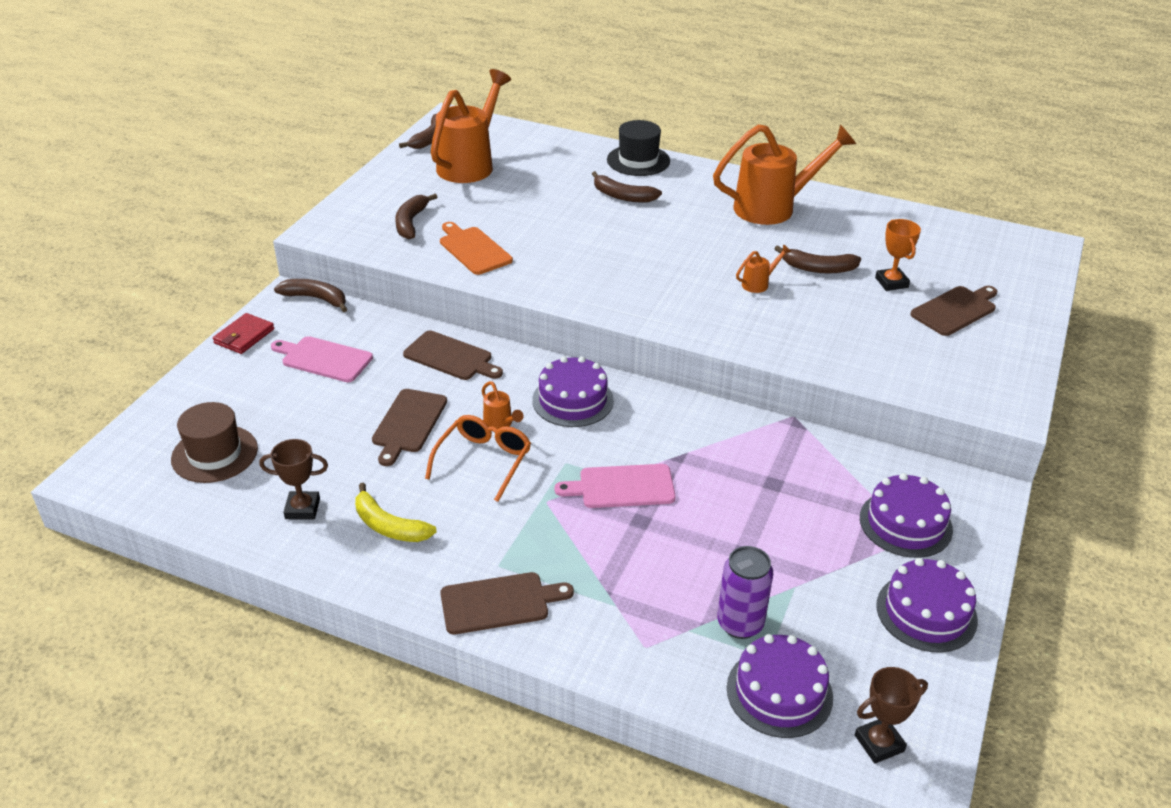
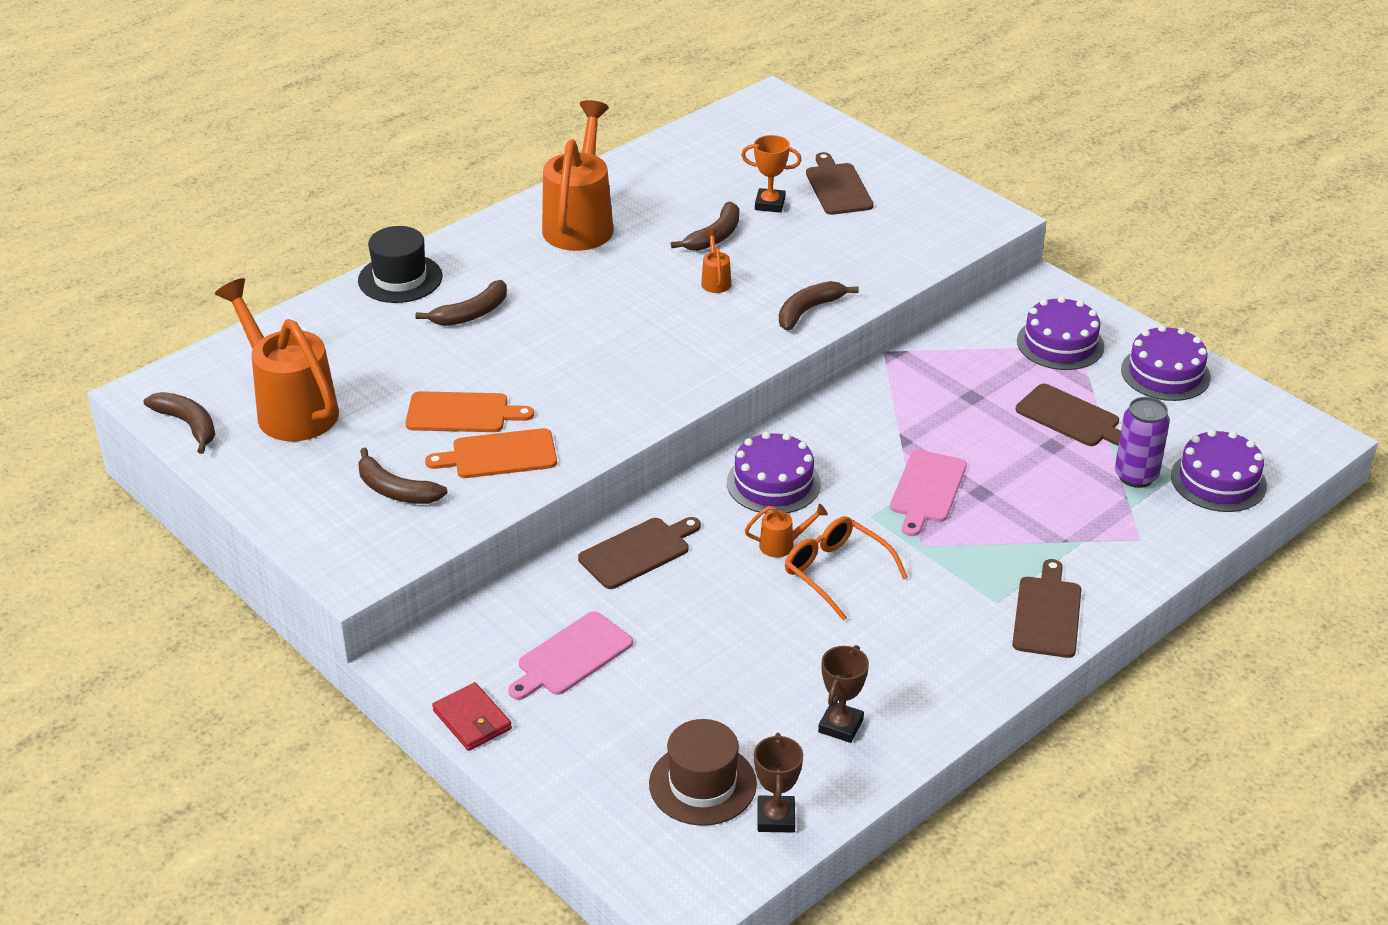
camera: 65 degrees left, 0 degrees up
brown banana [274,279,347,312] -> brown banana moved to [779,281,859,331]
yellow banana [355,483,437,542] -> none
brown cutting board [372,389,447,466] -> brown cutting board moved to [1016,384,1121,446]
brown trophy [855,667,928,764] -> brown trophy moved to [754,733,803,833]
none -> orange cutting board [406,391,534,432]

